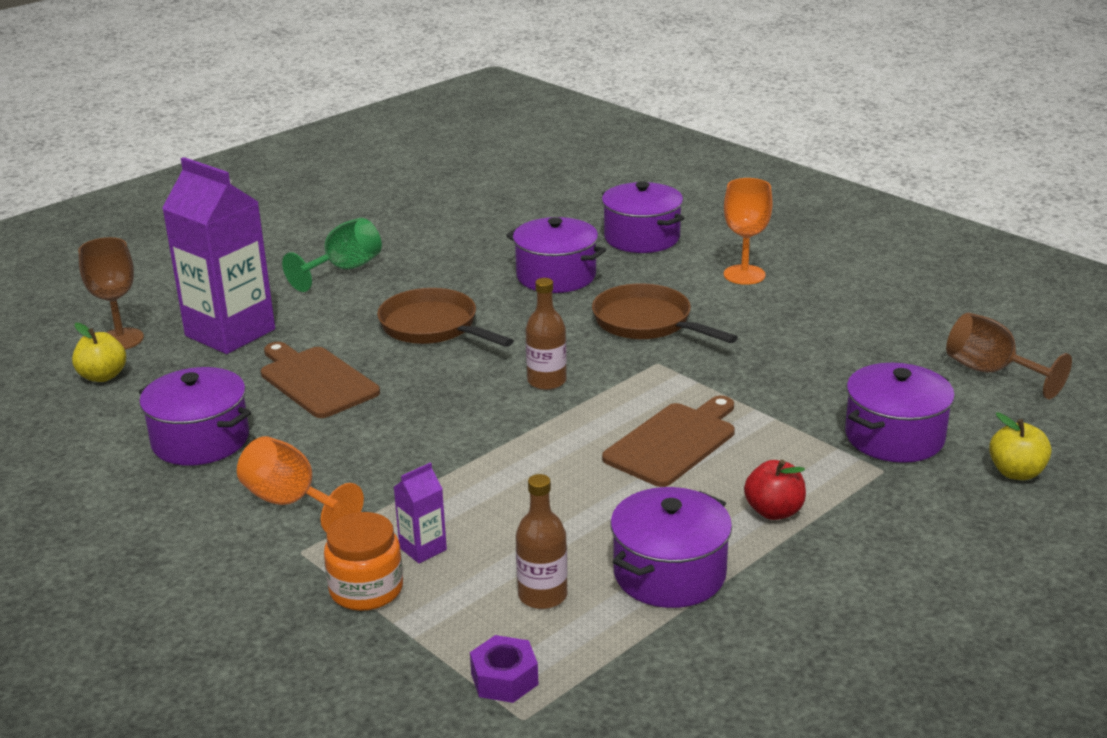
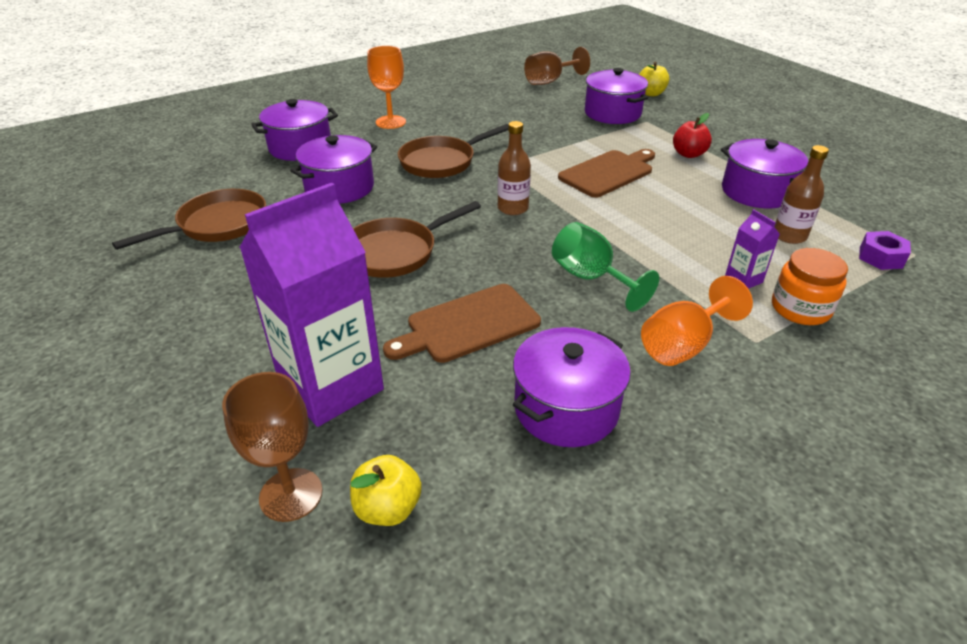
camera: 80 degrees left, 10 degrees up
green goblet [282,218,382,292] -> green goblet moved to [552,222,659,312]
brown cutting board [602,396,735,487] -> brown cutting board turned 90 degrees clockwise [558,149,655,198]
none -> brown pan [112,189,266,250]

